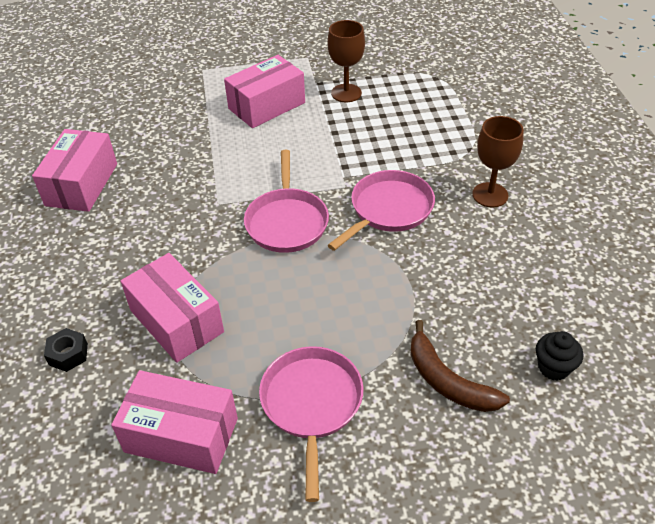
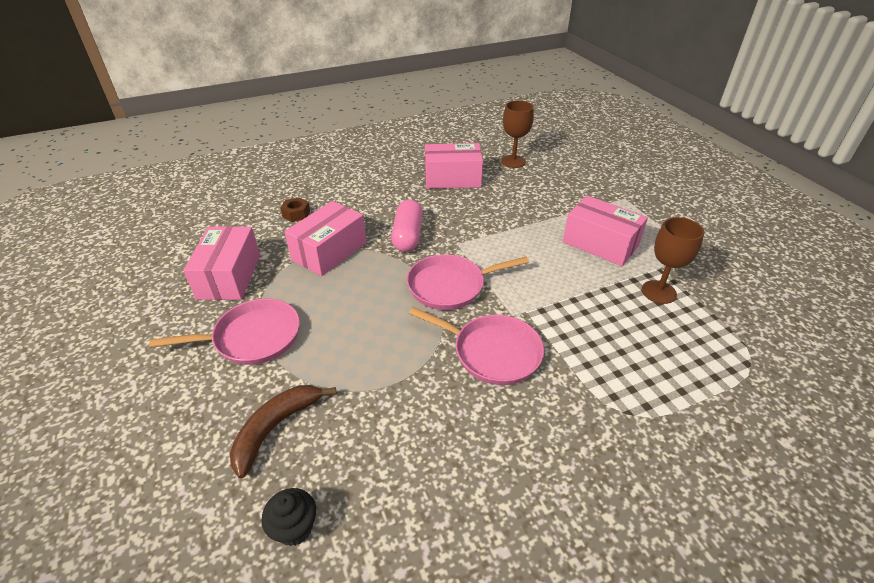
camera: 75 degrees right, 5 degrees down
black nut [44,328,88,372] -> brown nut [280,197,310,222]
brown goblet [472,116,524,207] -> brown goblet moved to [501,100,534,168]
none -> pink capsule [391,200,423,252]

